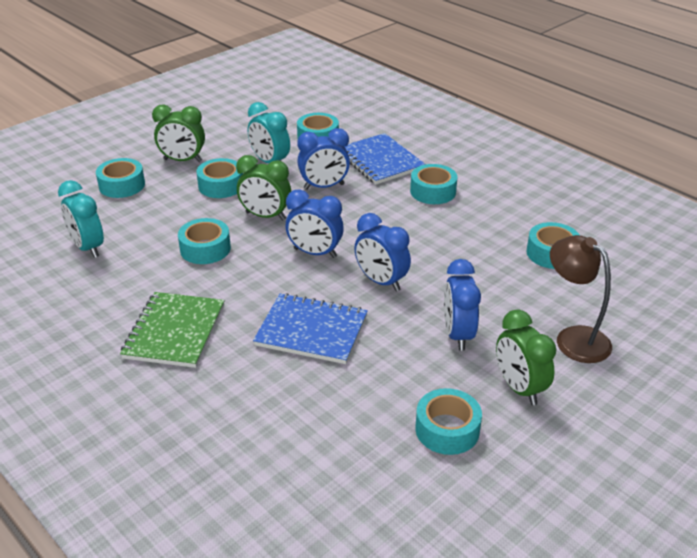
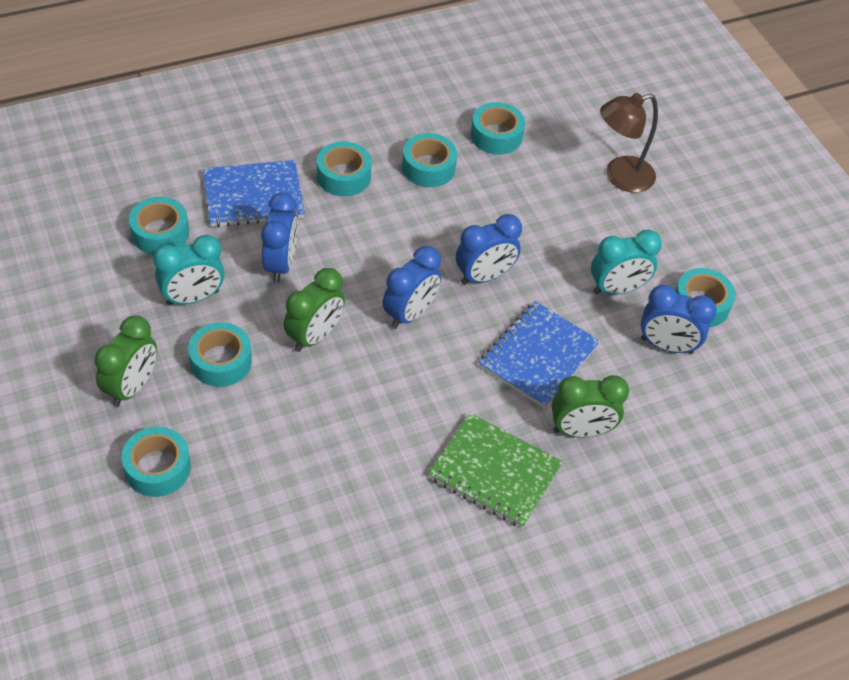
camera: 75 degrees left, 15 degrees up
turquoise clock [58,180,104,258] -> turquoise clock moved to [591,230,662,295]
turquoise tape [178,218,231,264] -> turquoise tape moved to [402,133,457,187]
blue clock [444,259,481,351] -> blue clock moved to [641,285,717,354]
green clock [496,310,556,405] -> green clock moved to [552,375,629,438]

